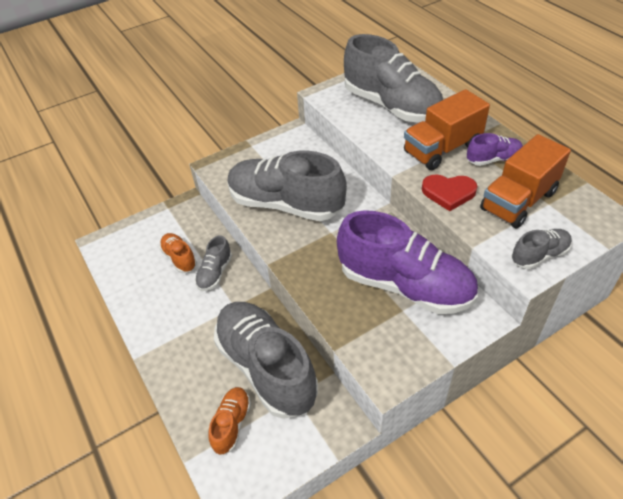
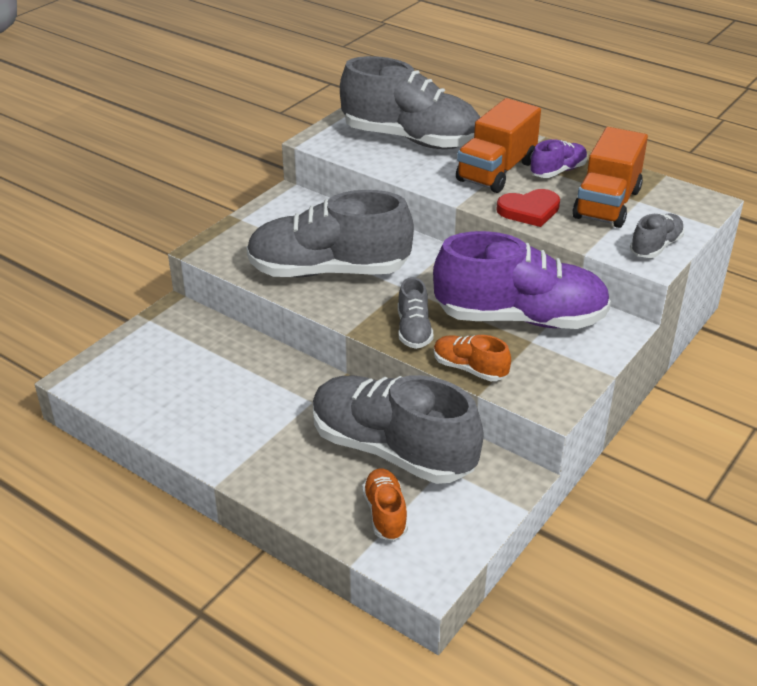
camera: 25 degrees left, 10 degrees down
orange shoe [159,233,197,273] -> orange shoe moved to [434,335,511,381]
grey shoe [195,235,232,291] -> grey shoe moved to [398,277,434,349]

